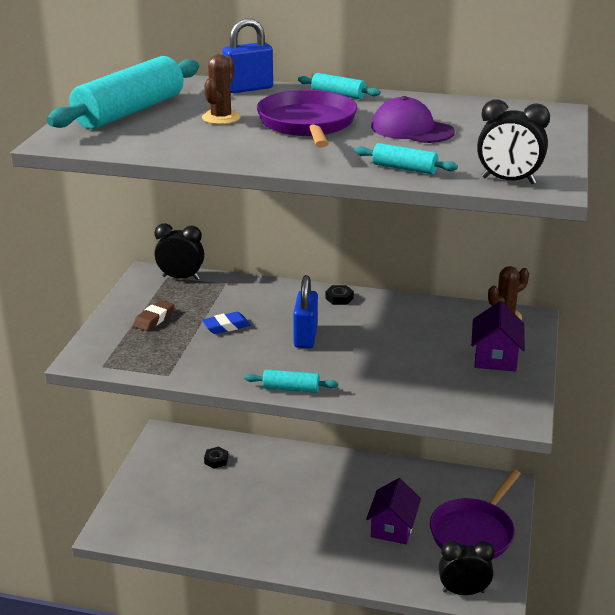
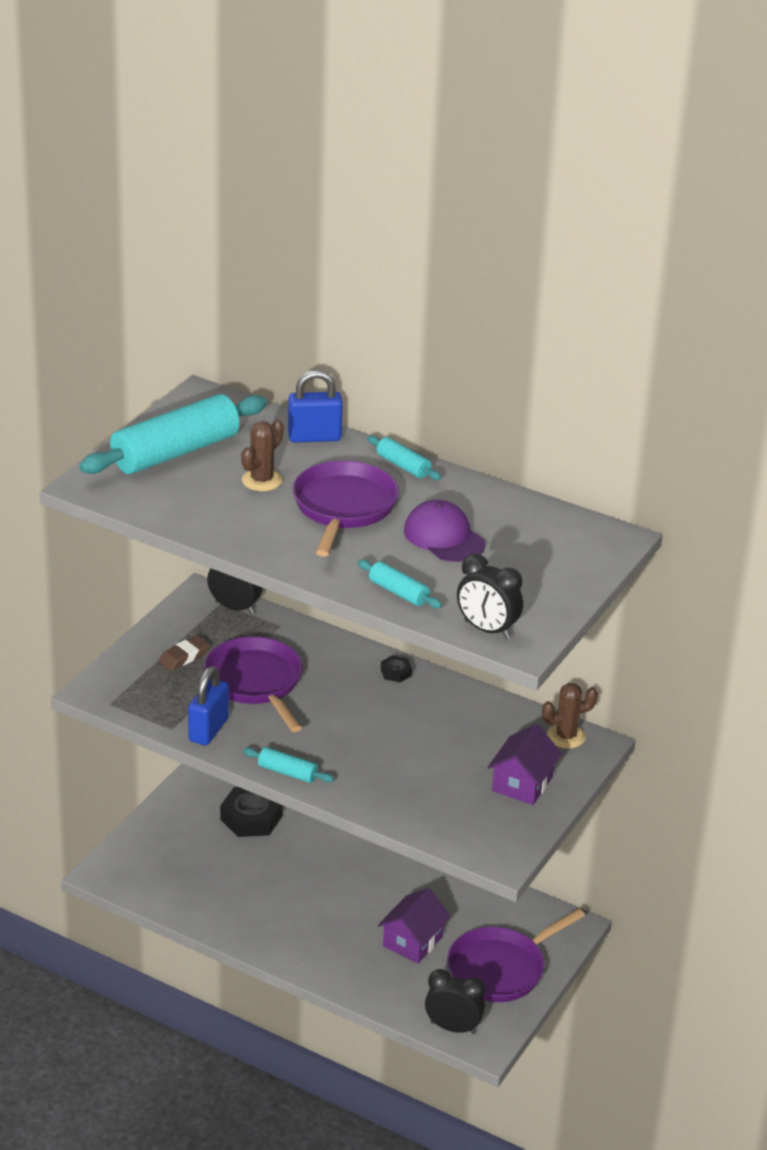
camera: 15 degrees right, 5 degrees up
blue eraser [202,312,251,334] -> purple pan [204,636,303,732]
black nut [204,447,228,469] -> black nut [220,787,283,837], size x2.06
blue padlock [293,275,318,348] -> blue padlock moved to [188,666,229,745]

